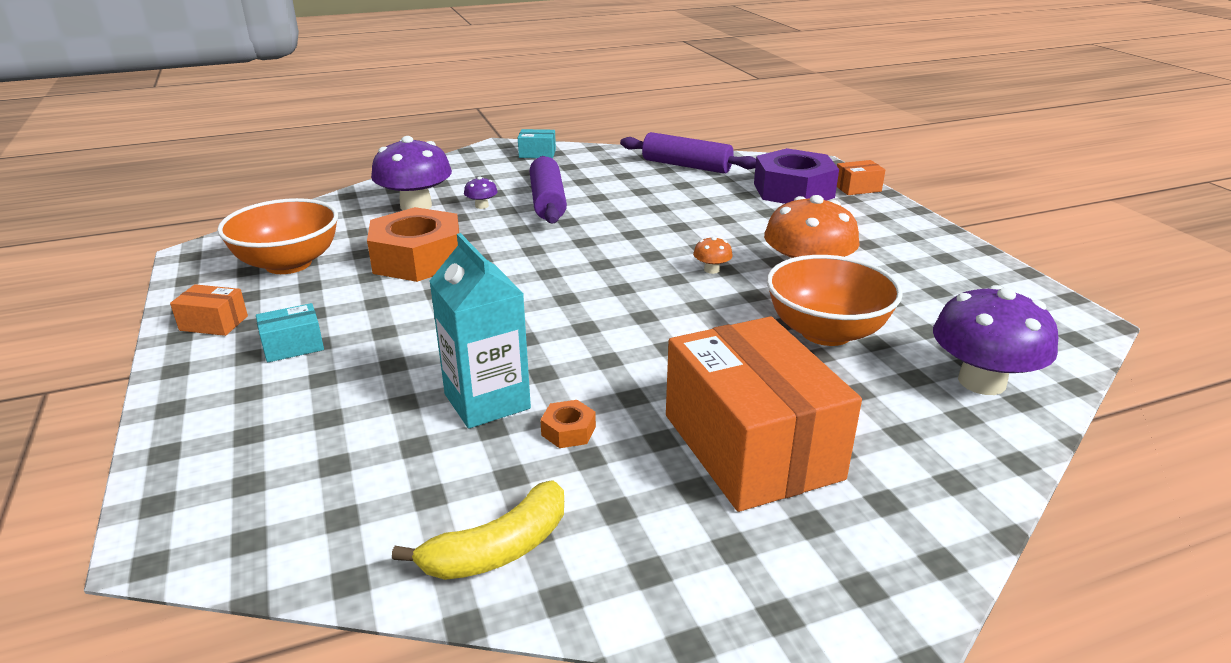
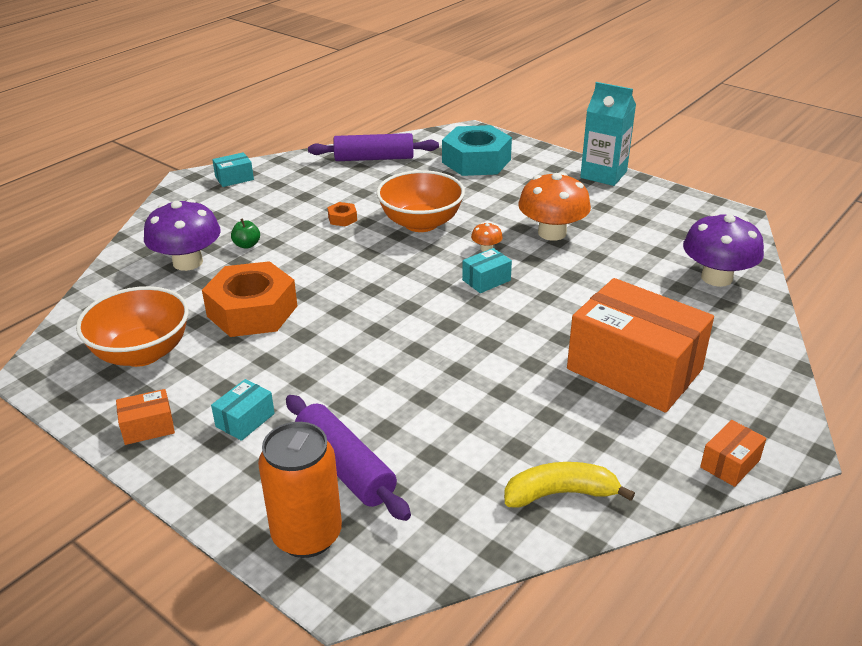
camera: 30 degrees left, 5 degrees up
yellow banana [392,480,564,580] -> yellow banana turned 120 degrees counterclockwise [504,462,635,507]
turquoise carton [429,233,531,429] -> turquoise carton moved to [580,82,636,186]
purple mushroom [464,177,498,209] -> green apple [231,219,260,249]
purple rolling pin [530,156,567,224] -> purple rolling pin moved to [286,395,411,521]
orange nut [540,400,596,448] -> orange nut moved to [327,202,357,227]
purple nut [754,148,839,204] -> turquoise nut [442,125,512,176]
orange bowl [767,255,903,346] -> orange bowl moved to [376,170,465,232]
orange box [837,160,885,195] -> orange box moved to [700,420,766,487]
none -> orange can [258,422,342,558]
none -> turquoise box [462,248,512,293]

